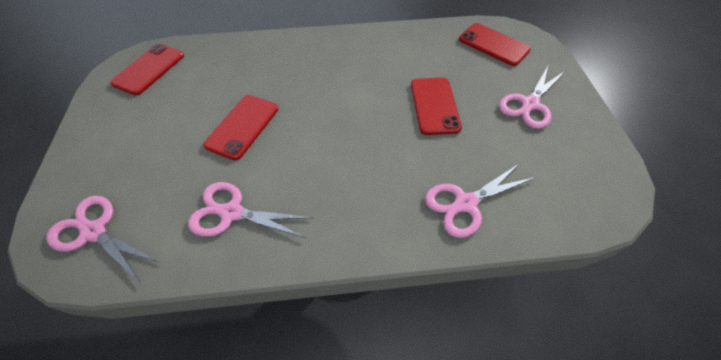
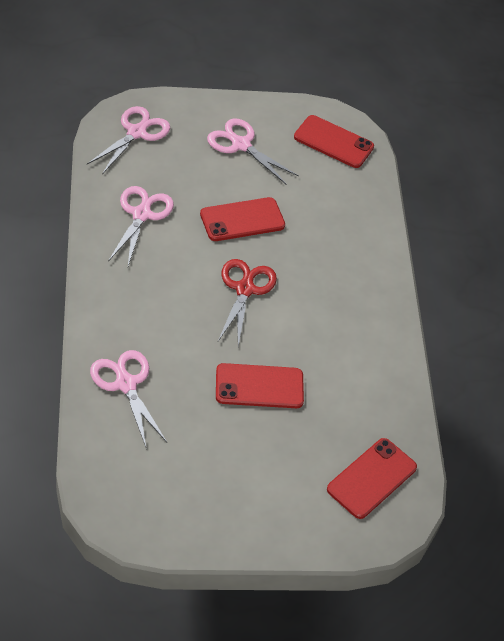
camera: 85 degrees right, 5 degrees down
red phone [203,95,278,160] -> red phone turned 45 degrees counterclockwise [200,197,285,241]
pink scissors [499,66,565,129] -> pink scissors moved to [207,118,299,184]
none -> red scissors [218,259,277,346]

